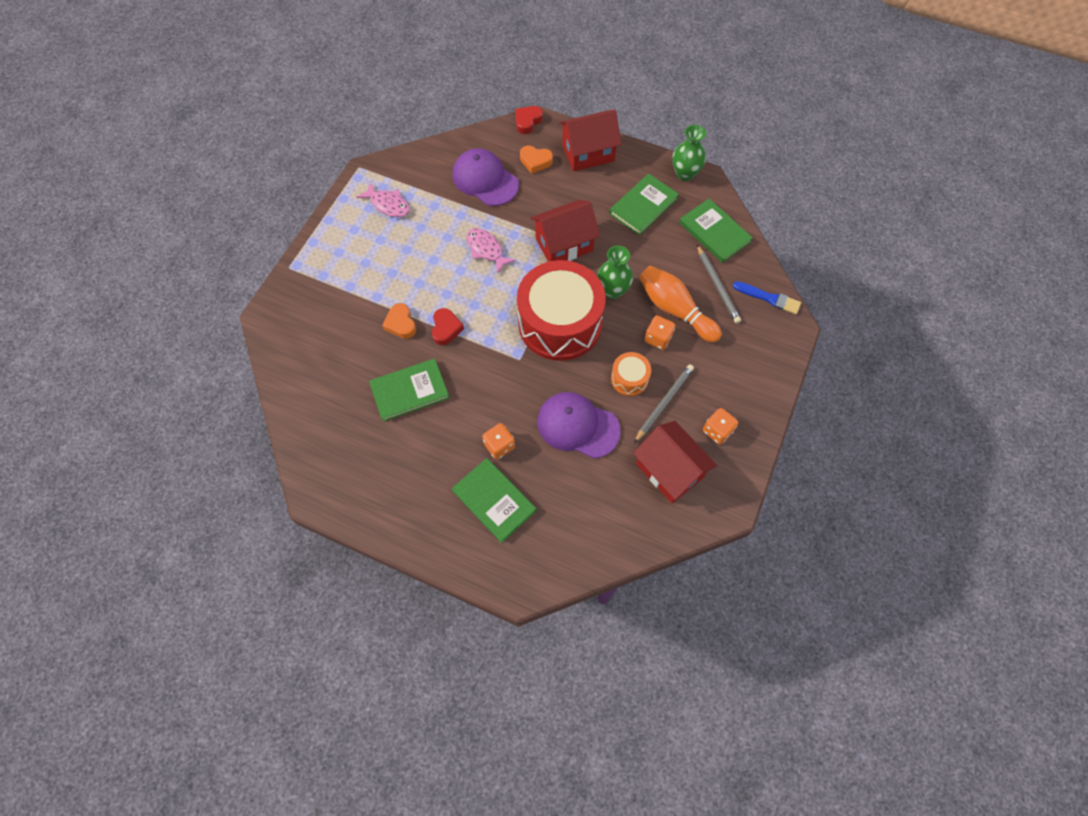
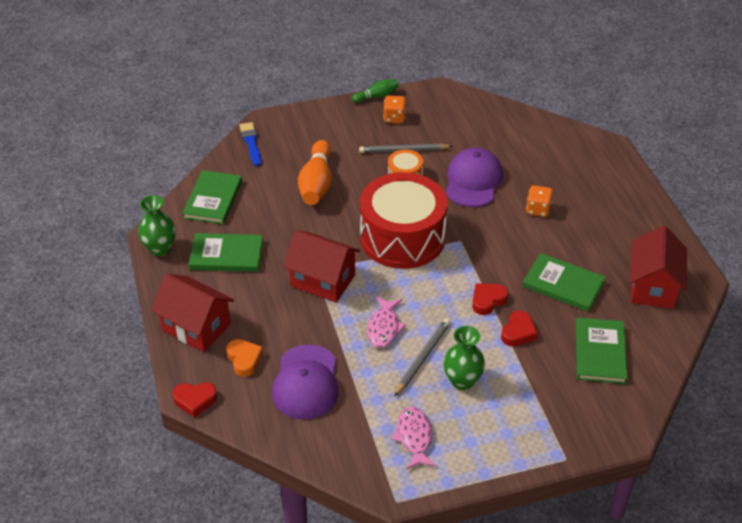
camera: 130 degrees left, 20 degrees down
orange heart [382,303,416,339] -> red heart [501,310,538,346]
green book [452,458,536,543] -> green book moved to [576,317,628,384]
purple cap [537,392,621,459] -> purple cap turned 150 degrees counterclockwise [446,148,503,207]
green vase [597,246,633,299] -> green vase moved to [443,326,485,390]
red house [633,421,717,503] -> red house moved to [630,225,687,309]
orange dice [645,316,675,350] -> none
grey pencil [697,245,741,324] -> grey pencil moved to [394,318,451,397]
none -> green bowling pin [352,79,399,103]

